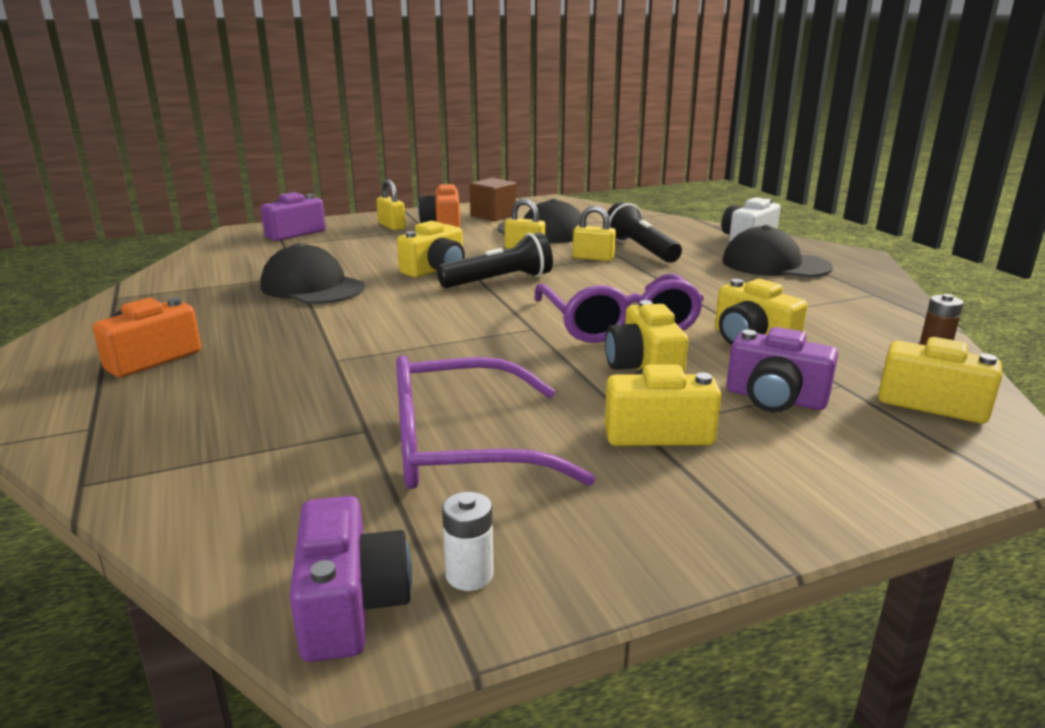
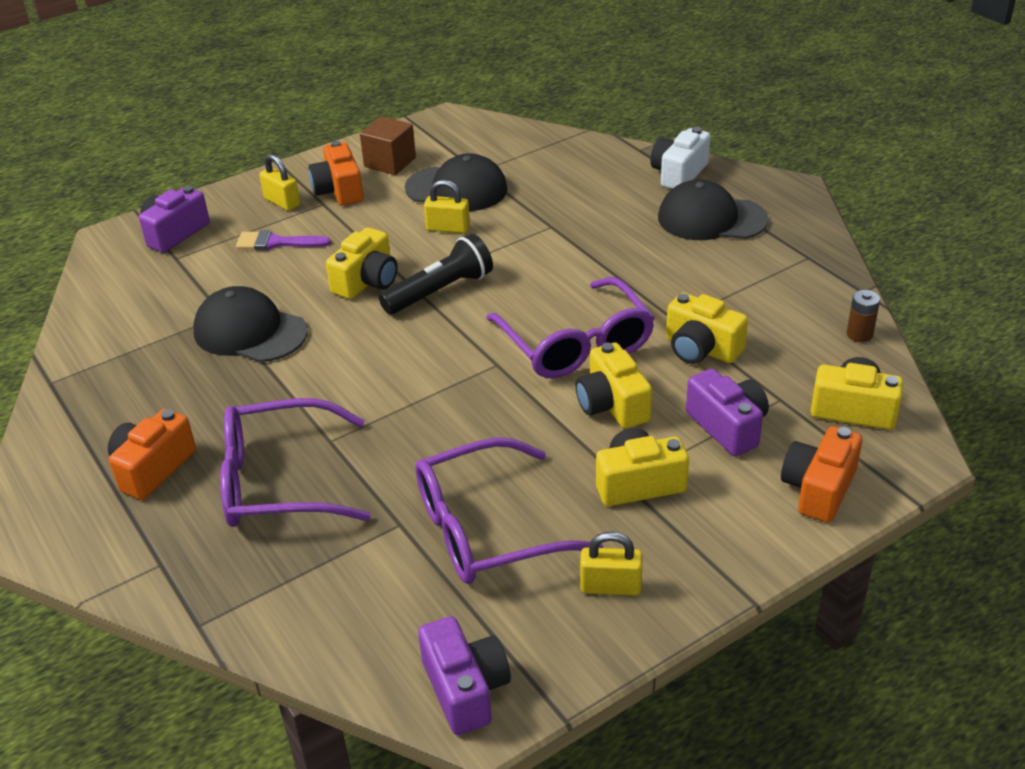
camera: 10 degrees left, 15 degrees up
white battery [442,492,494,591] -> none
yellow padlock [573,206,616,261] -> yellow padlock moved to [580,531,642,595]
black flashlight [607,202,682,263] -> none
purple camera [727,327,838,412] -> purple camera turned 135 degrees counterclockwise [686,369,769,457]
none -> purple glasses [220,398,371,527]
none -> purple brush [236,230,331,250]
none -> orange camera [781,426,862,523]

